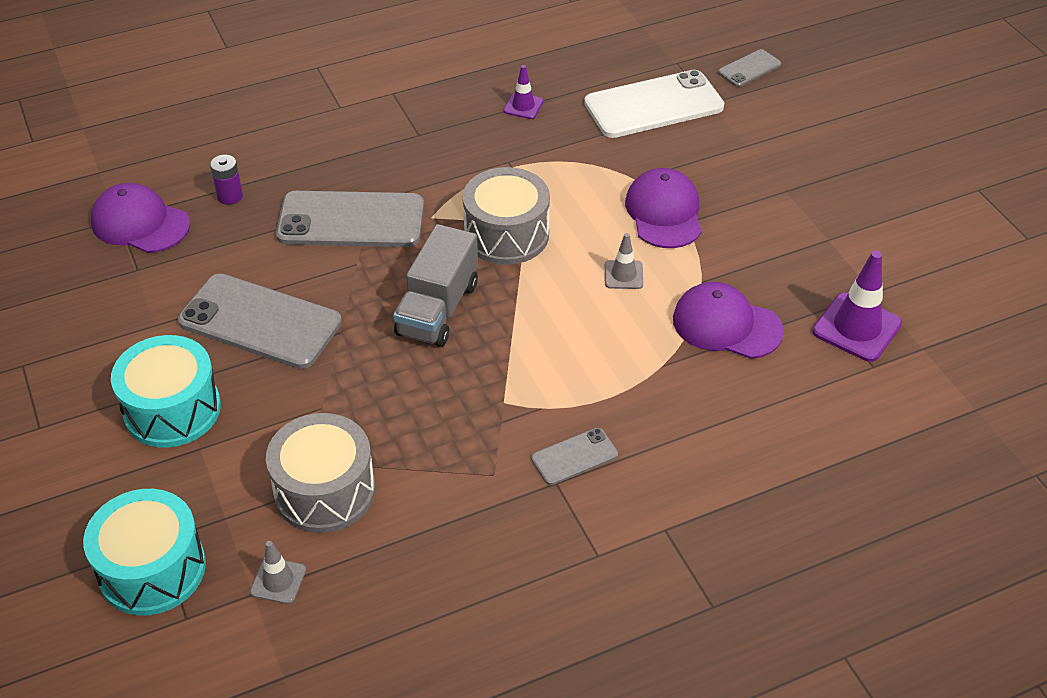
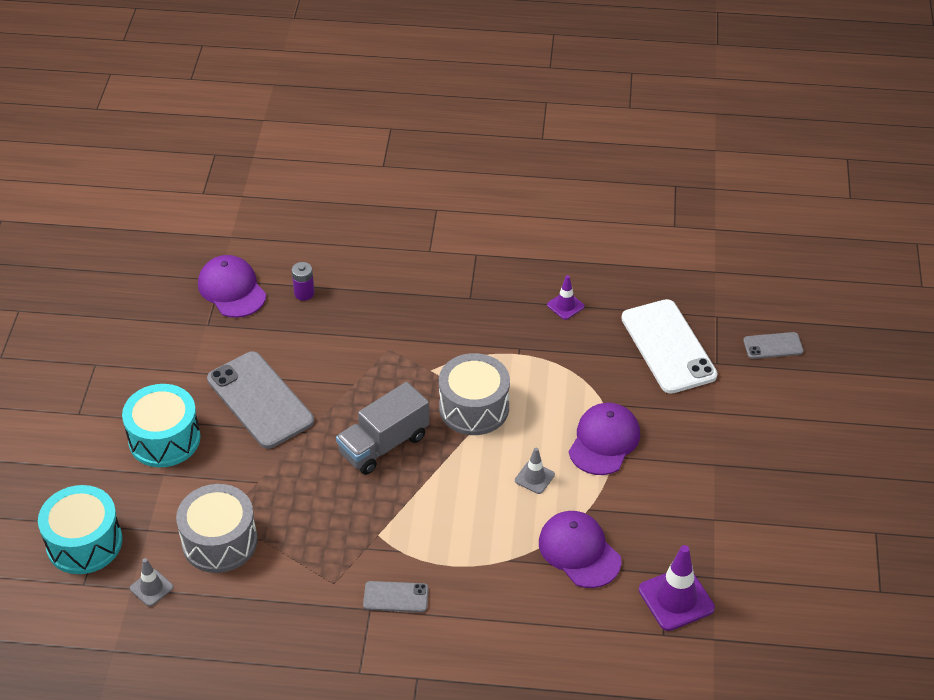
camera: 30 degrees right, 0 degrees up
grey phone [276,191,424,247] -> none
white phone [584,70,724,138] -> white phone turned 60 degrees clockwise [621,299,717,394]

